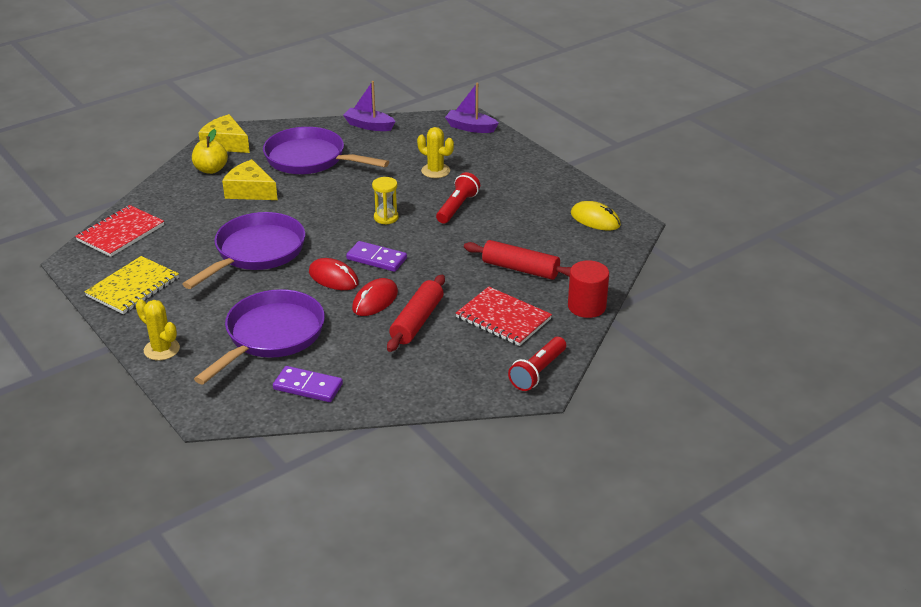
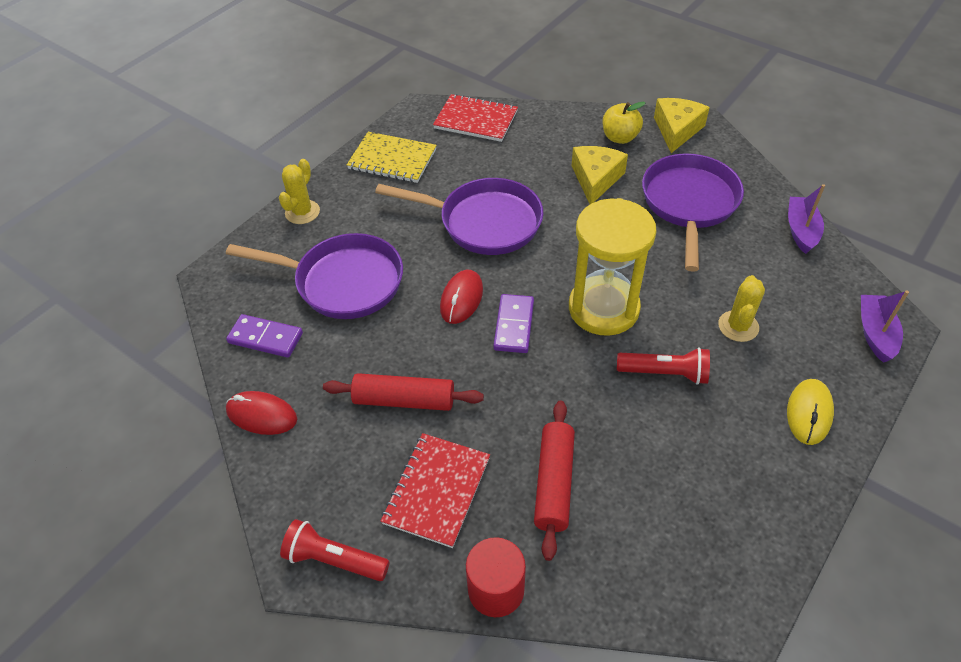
camera: 75 degrees right, 15 degrees up
purple domino [273,366,343,402] -> purple domino turned 75 degrees counterclockwise [226,314,303,358]
red mouse [352,278,398,316] -> red mouse moved to [226,391,297,435]
yellow hourglass [372,177,399,225] -> yellow hourglass [569,198,657,336], size x2.24
yellow mouse [571,201,621,230] -> yellow mouse moved to [787,379,834,445]

